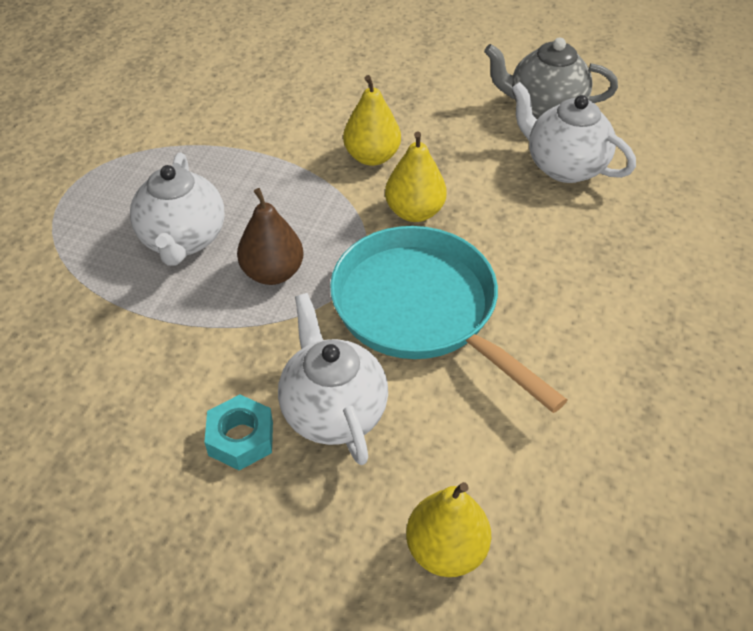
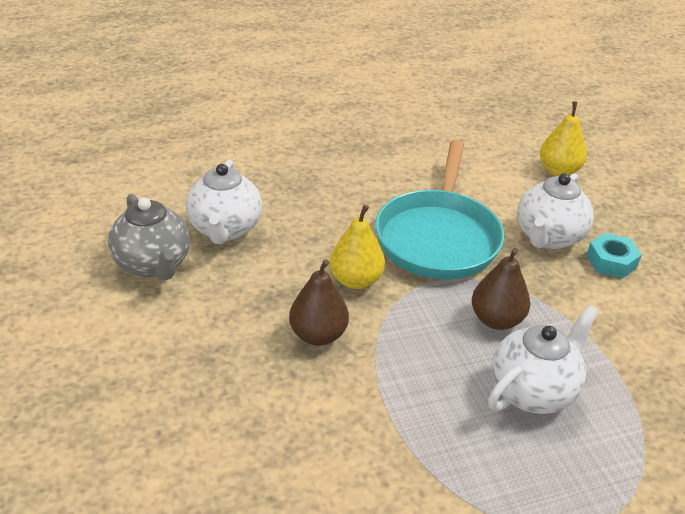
camera: 130 degrees left, 10 degrees down
yellow pear [343,75,401,166] -> brown pear [289,259,349,346]

